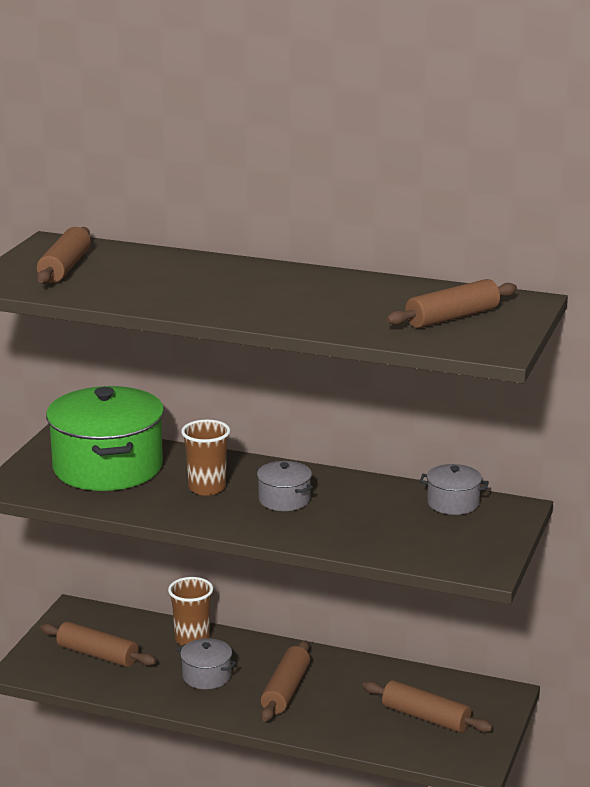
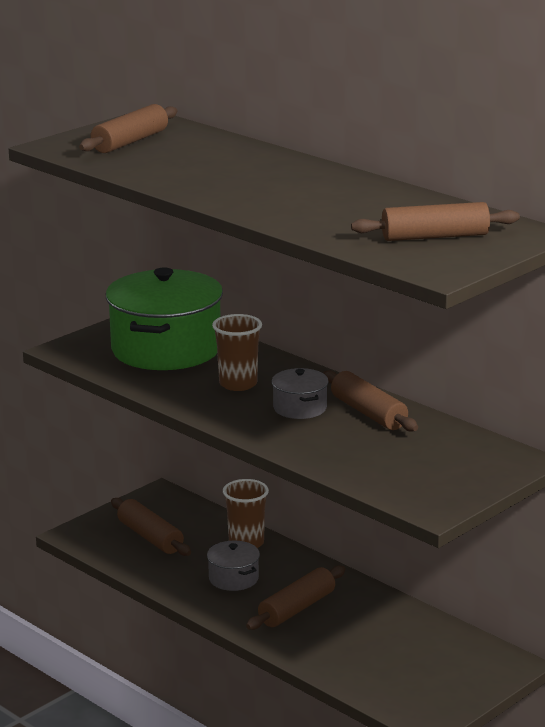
camera: 25 degrees right, 0 degrees up
brown rolling pin [362,680,493,733] -> brown rolling pin moved to [323,370,418,432]
grey pot [420,464,489,515] -> none

